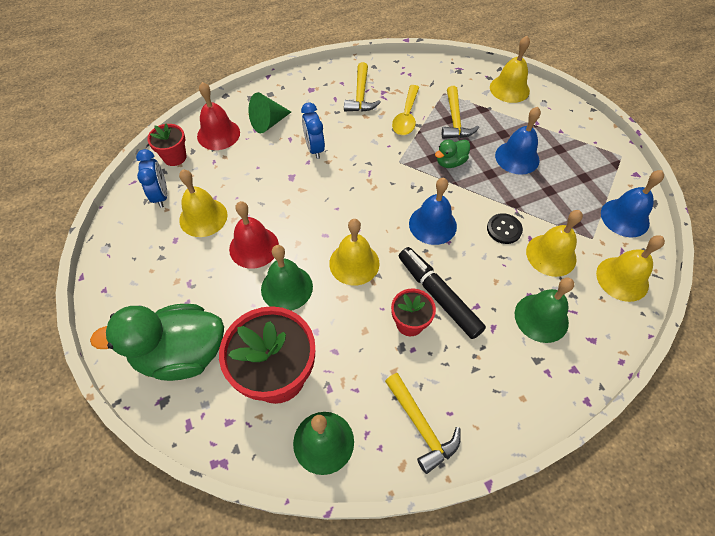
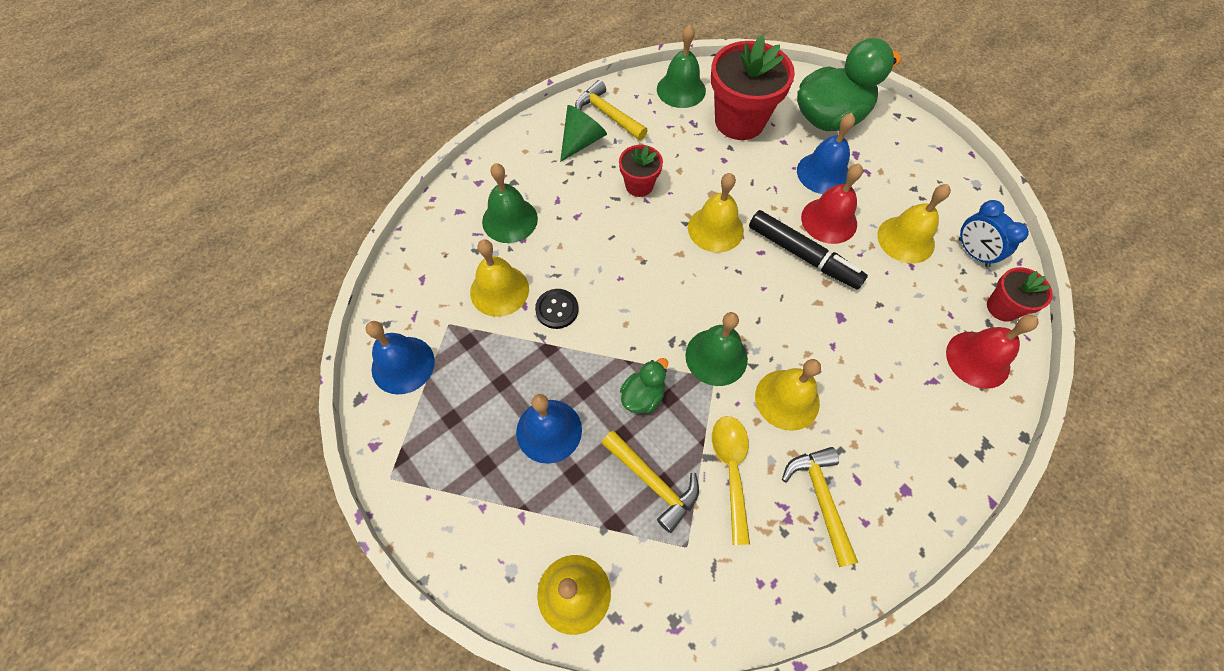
camera: 165 degrees right, 5 degrees up
green cone [248,92,291,133] -> green cone moved to [560,105,607,162]
green bell [261,245,313,311] -> green bell moved to [685,312,748,386]
blue clock [301,102,325,159] -> none
black marker [399,247,486,339] -> black marker moved to [749,210,868,290]
blue bell [409,178,457,245] -> blue bell moved to [797,113,855,194]
yellow hammer [442,86,479,139] -> yellow hammer turned 150 degrees clockwise [601,430,699,533]
yellow bell [596,235,665,302] -> yellow bell moved to [755,359,821,431]

